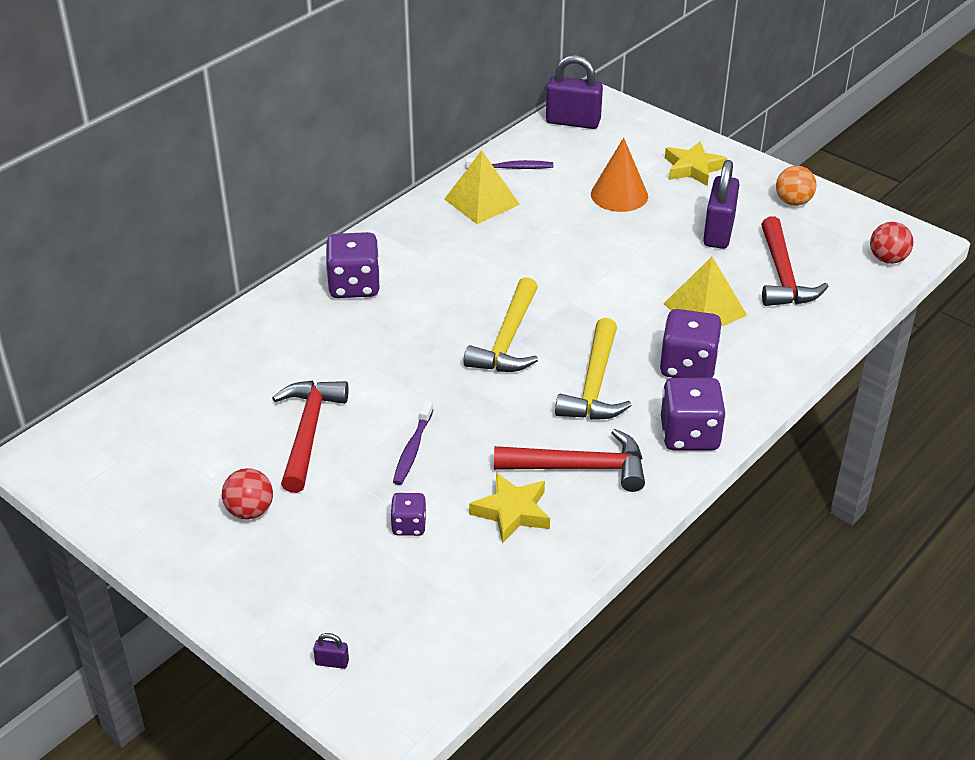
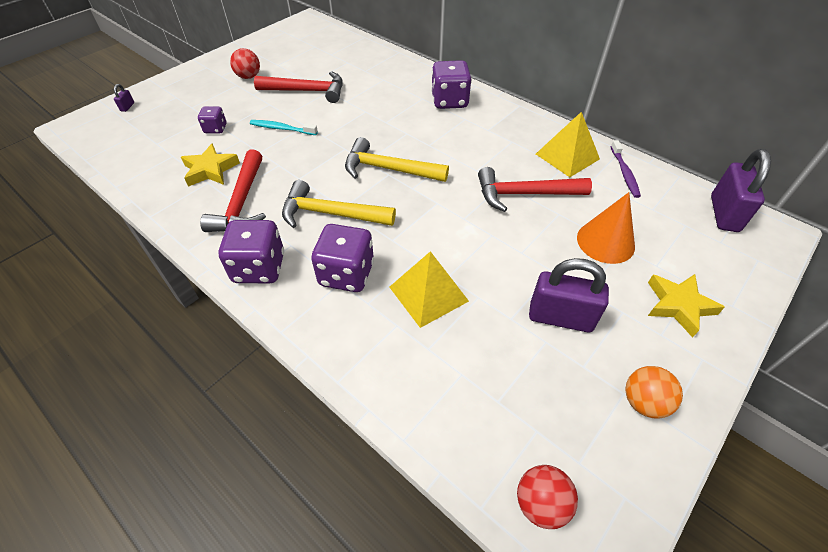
camera: 90 degrees right, 10 degrees up
purple toothbrush [393,401,433,485] -> turquoise toothbrush [250,120,318,135]
red hammer [761,216,829,306] -> red hammer moved to [478,167,592,212]

